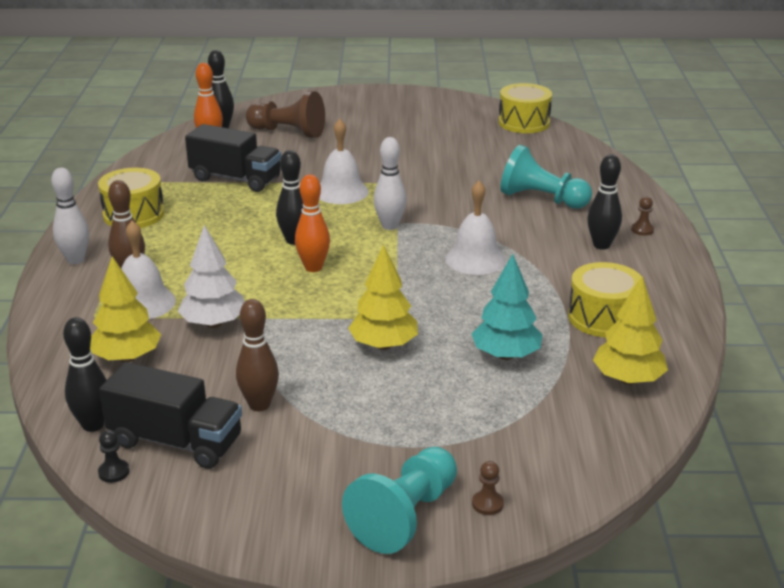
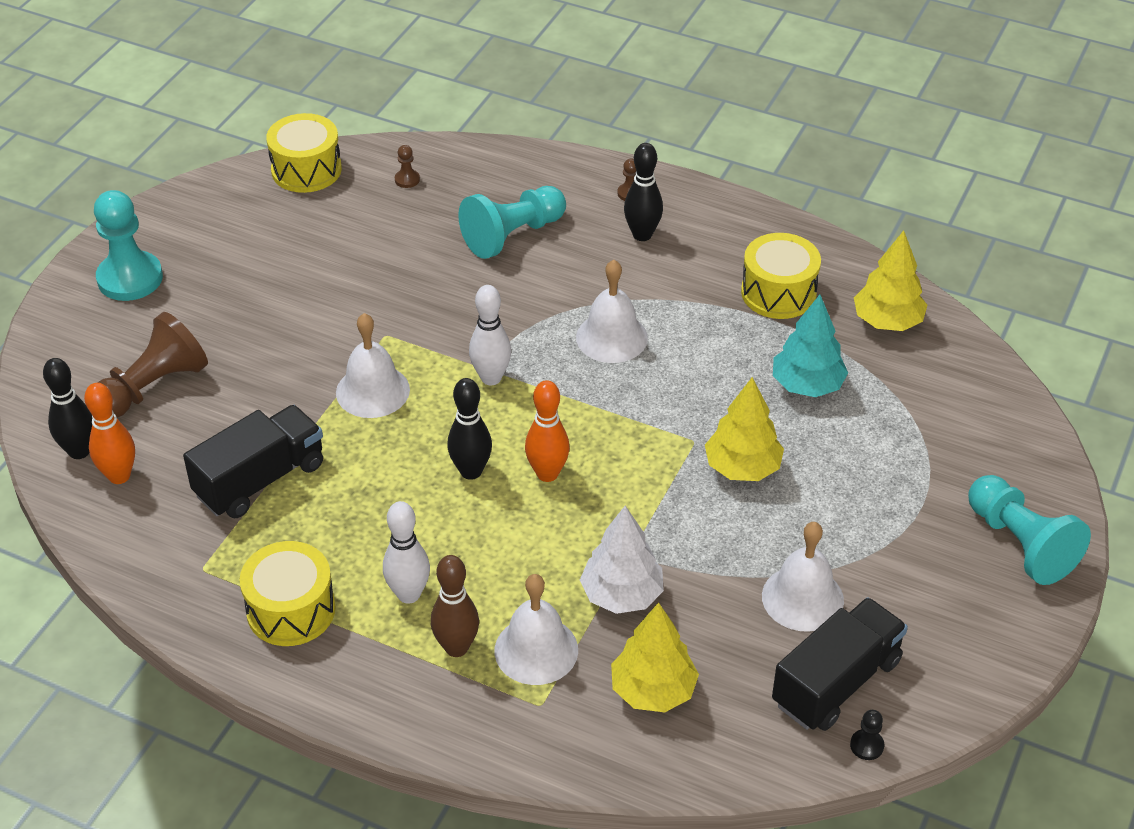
camera: 65 degrees left, 15 degrees up
white bowling pin [51,168,89,264] -> white bowling pin moved to [383,501,430,604]
black bowling pin [63,317,106,432] -> none
brown bowling pin [236,299,279,411] -> white bell [762,522,844,632]
brown pawn [472,461,504,515] -> brown pawn moved to [395,145,420,188]
none -> turquoise pawn [94,190,163,301]

